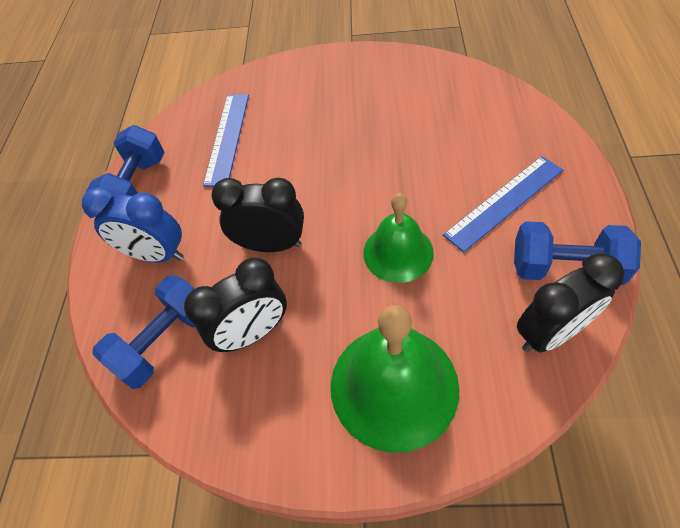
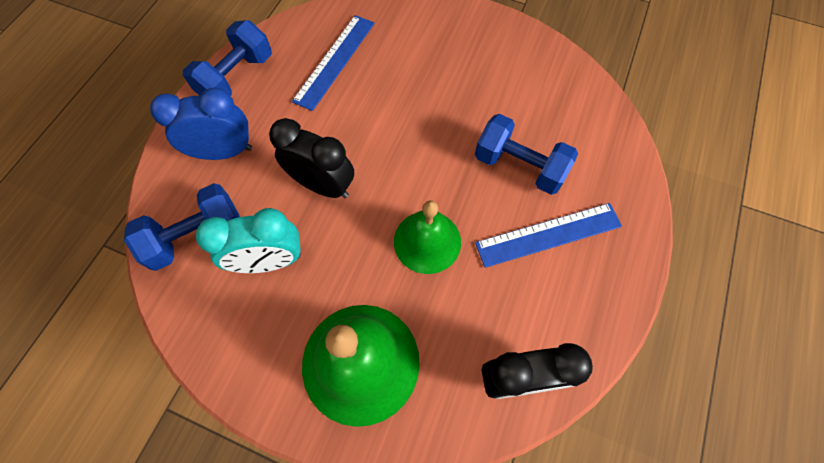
camera: 15 degrees right, 10 degrees up
blue clock [82,187,184,263] -> blue clock turned 135 degrees clockwise [150,87,252,160]
black clock [184,257,287,352] -> turquoise clock [196,208,301,273]
blue dumbbell [514,221,641,285] -> blue dumbbell moved to [475,114,578,195]

